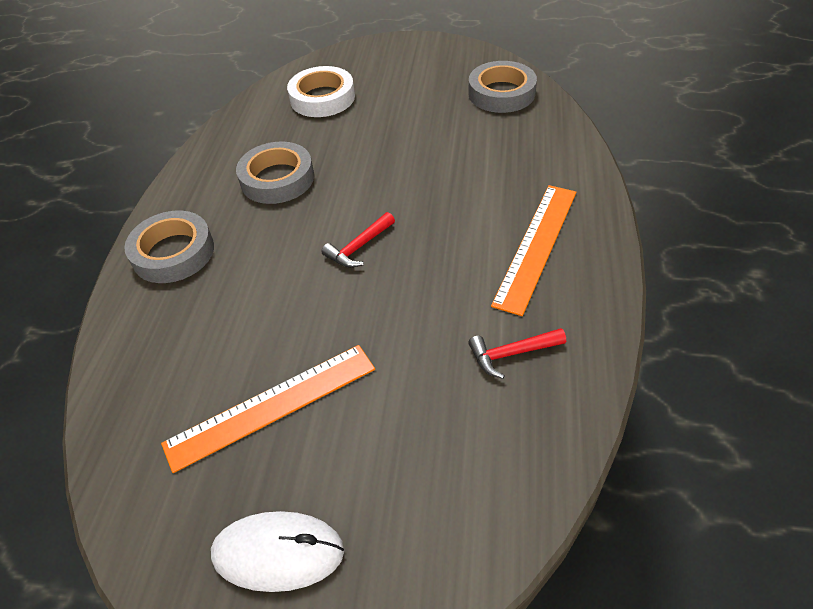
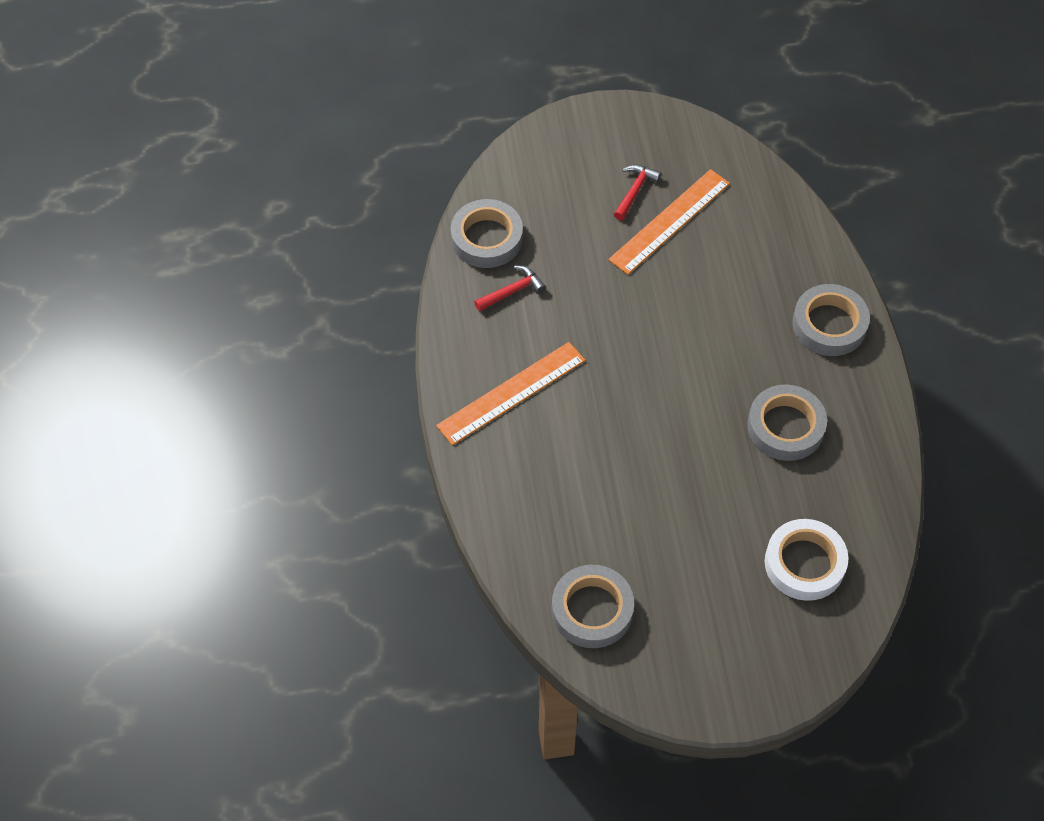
camera: 160 degrees right, 10 degrees up
white mouse [211,511,344,592] -> none
red hammer [321,212,395,268] -> red hammer moved to [614,165,661,220]
orange ruler [491,185,576,316] -> orange ruler turned 45 degrees clockwise [436,342,585,445]
none -> grey tape [451,199,523,268]

